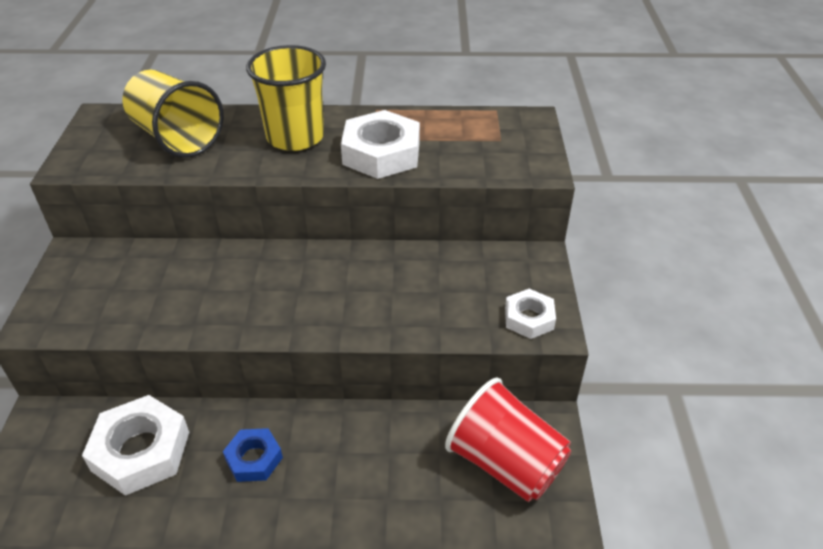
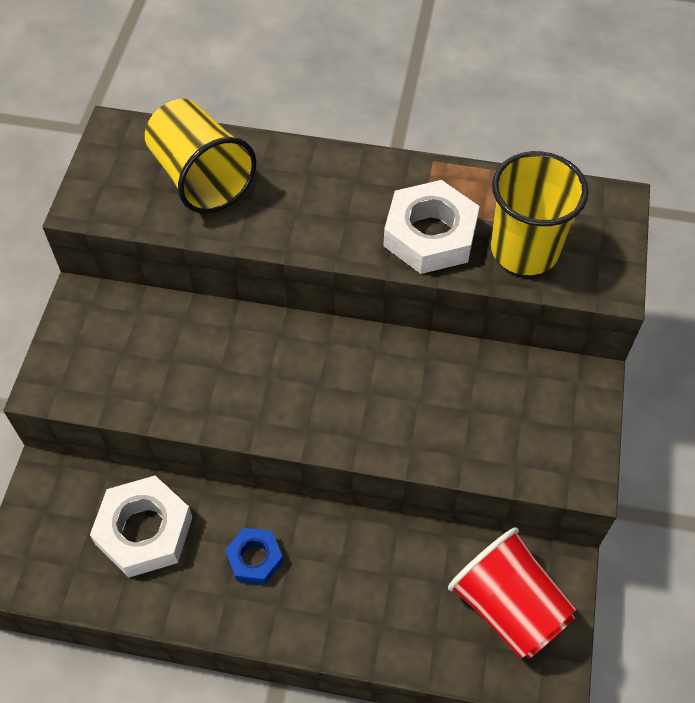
camera: 10 degrees right, 15 degrees up
yellow cup [246,45,326,151] -> yellow cup moved to [491,151,588,275]
white nut [505,289,556,339] -> none

